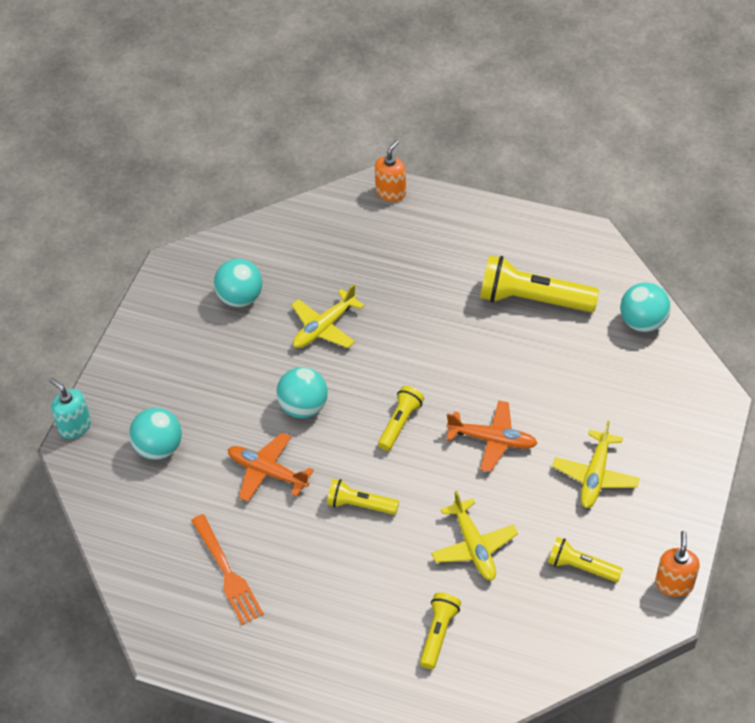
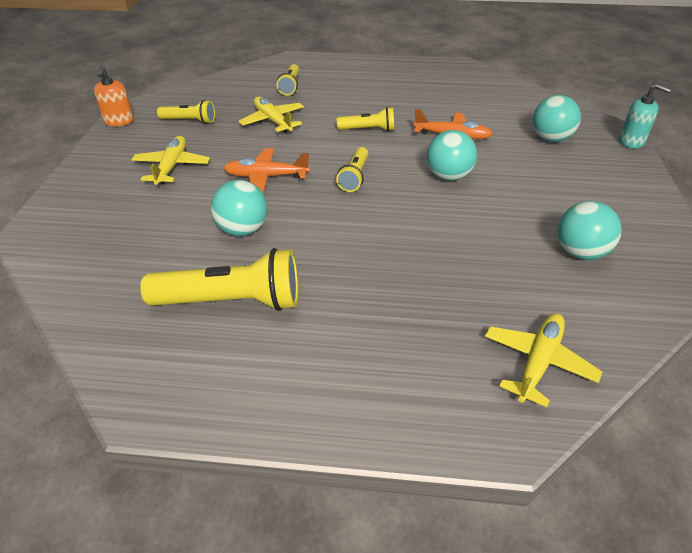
camera: 165 degrees right, 10 degrees down
orange fork [191,514,264,625] -> none
yellow plane [292,284,364,348] -> yellow plane moved to [485,313,602,407]
orange soap dispenser [375,140,406,202] -> none
turquoise ball [620,283,671,332] -> turquoise ball moved to [211,180,268,236]

